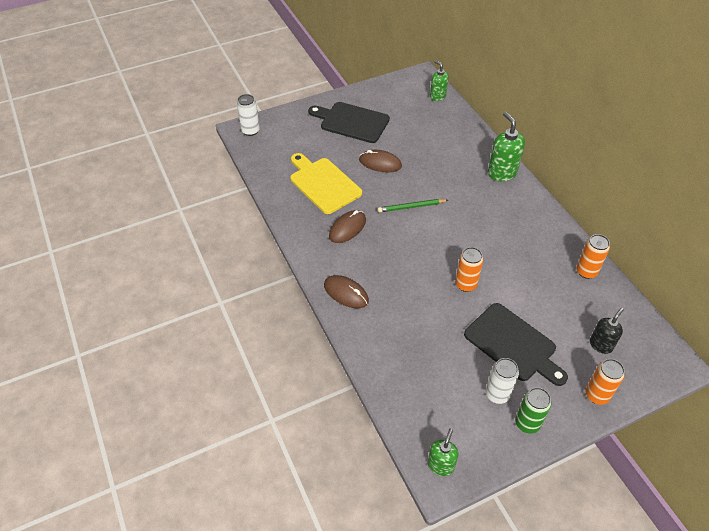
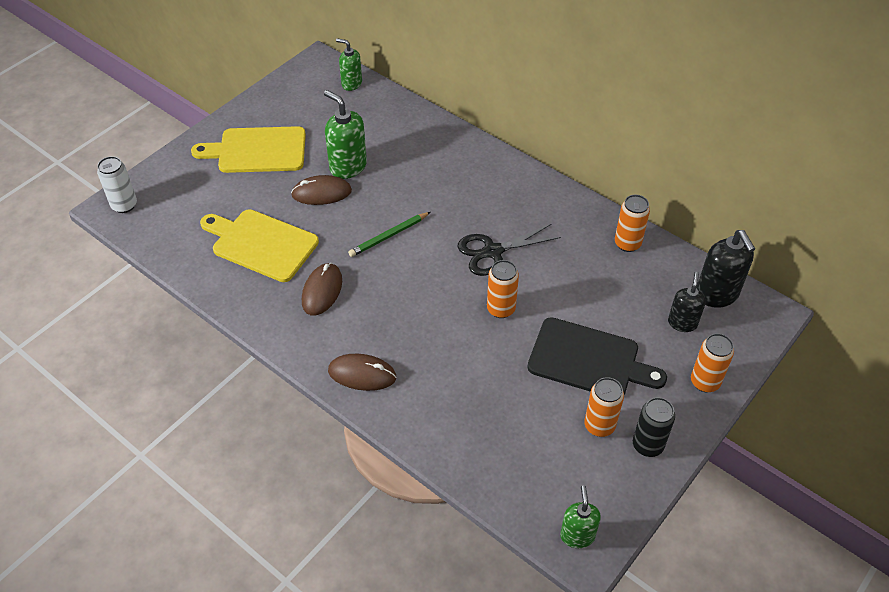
camera: 25 degrees left, 0 degrees up
black cutting board [308,102,390,143] -> yellow cutting board [191,126,306,173]
white can [486,358,519,404] -> orange can [584,377,624,437]
green soap dispenser [488,112,525,181] -> green soap dispenser moved to [324,90,367,179]
green can [515,387,551,434] -> black can [633,397,675,457]
none -> black scissors [458,224,561,276]
none -> black soap dispenser [696,230,755,308]

